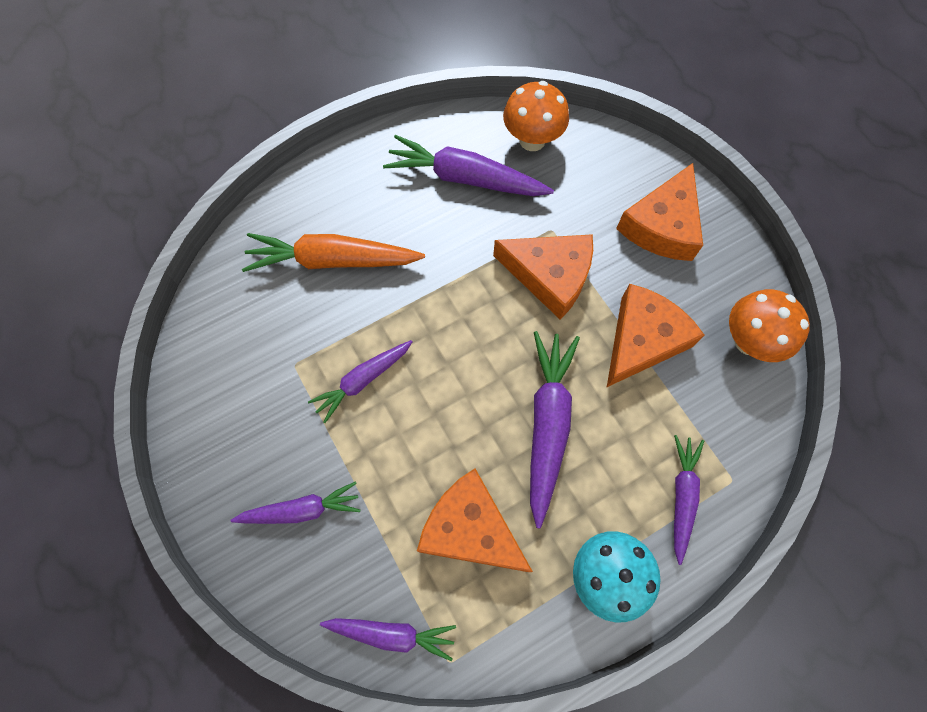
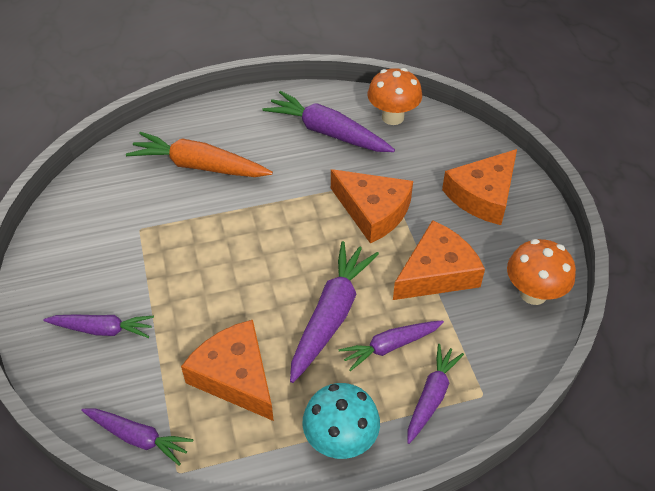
camera: 15 degrees right, 20 degrees down
purple carrot [308,340,413,423] -> purple carrot moved to [339,320,444,371]

